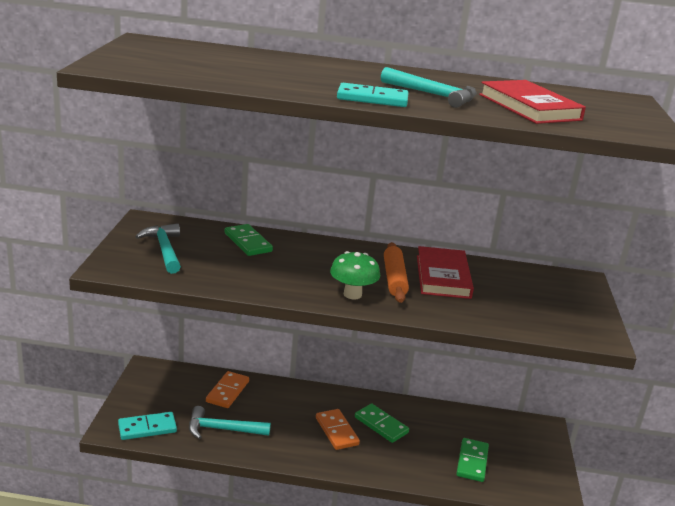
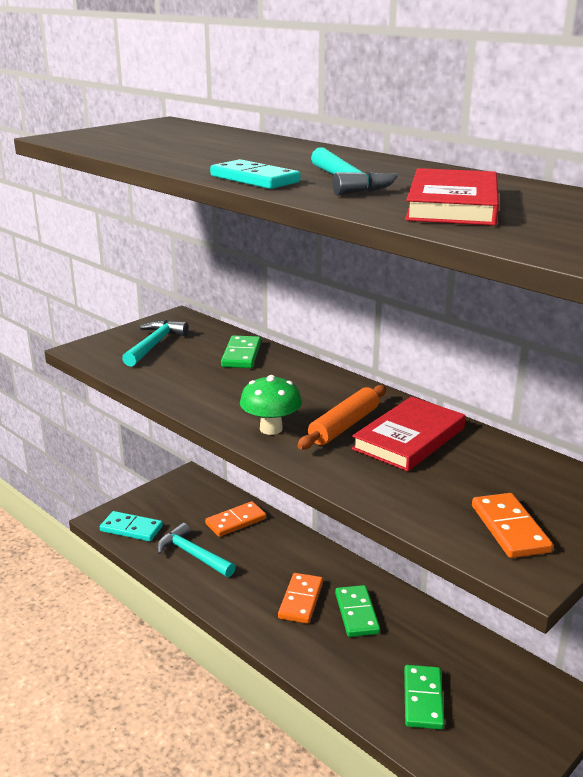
camera: 40 degrees right, 0 degrees up
green domino [456,438,489,482] -> green domino turned 45 degrees counterclockwise [404,665,444,730]
none -> orange domino [472,493,553,558]

